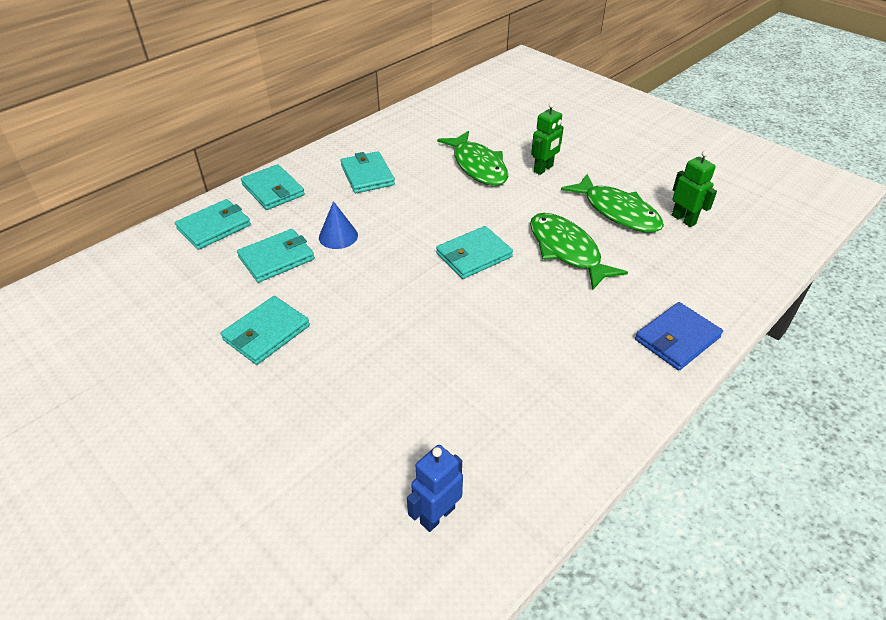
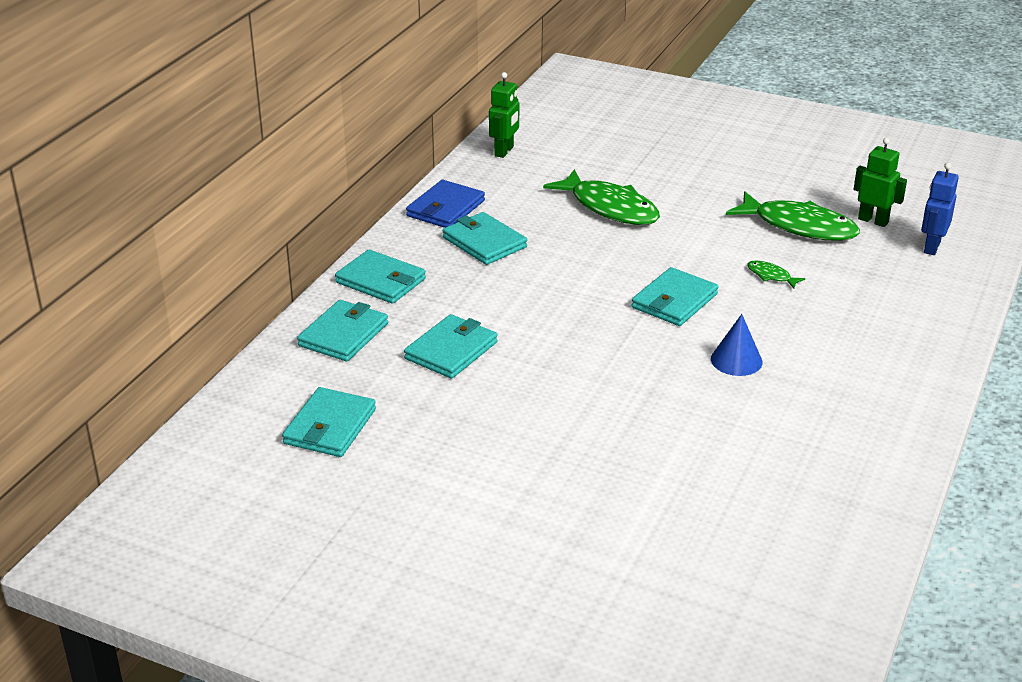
camera: 20 degrees left, 10 degrees down
turquoise wallet [221,296,310,365] -> turquoise wallet moved to [282,387,376,457]
blue cone [319,201,358,249] -> blue cone moved to [711,314,763,376]
blue robot [407,445,463,532] -> blue robot moved to [921,163,959,255]
green fish [530,213,628,290] -> green fish [747,261,805,289], size x0.43
green robot [531,102,564,175] -> green robot moved to [489,72,519,158]
blue wallet [635,302,723,370] -> blue wallet moved to [406,180,485,228]

